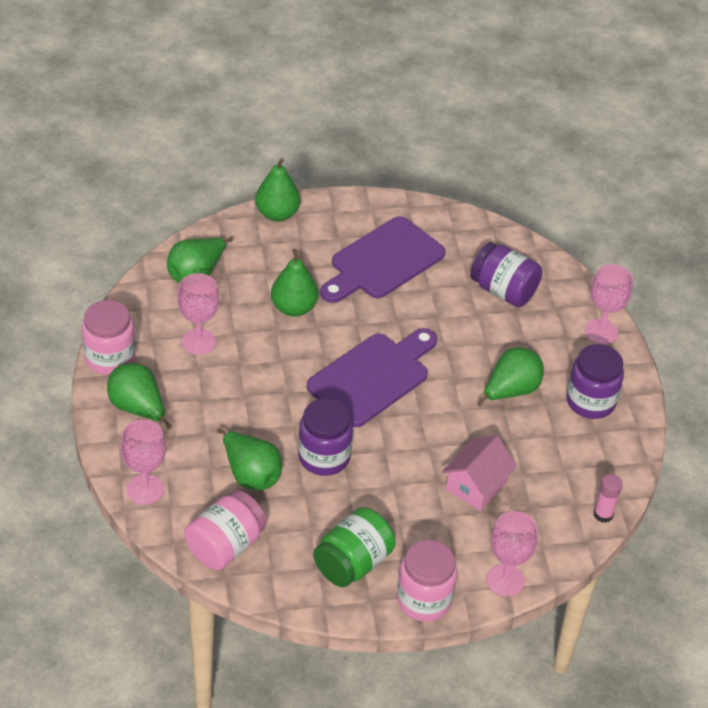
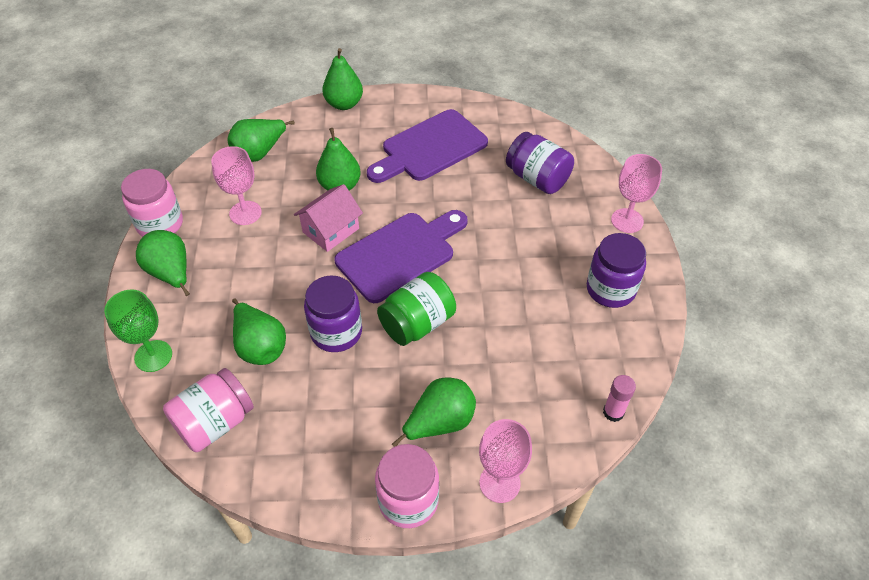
camera: 10 degrees right, 5 degrees up
pink goblet [120,420,166,505] -> green goblet [104,290,172,372]
green jar [313,507,395,587] -> green jar moved to [377,272,456,346]
pink house [442,436,517,511] -> pink house moved to [294,184,363,252]
green pear [477,348,544,407] -> green pear moved to [392,378,476,447]

